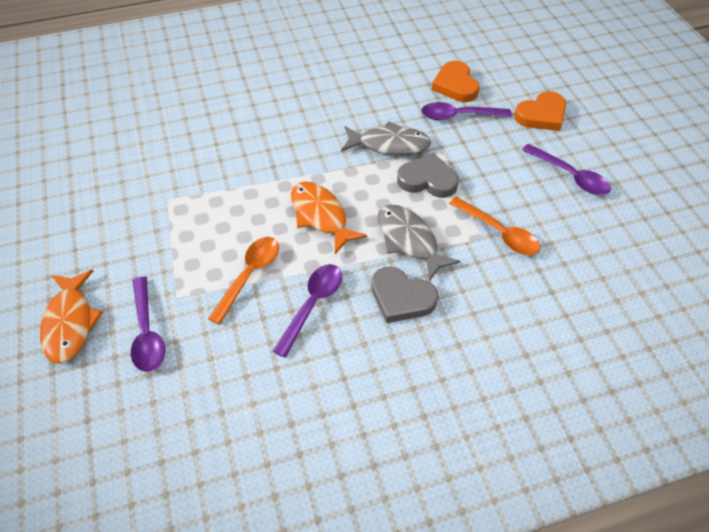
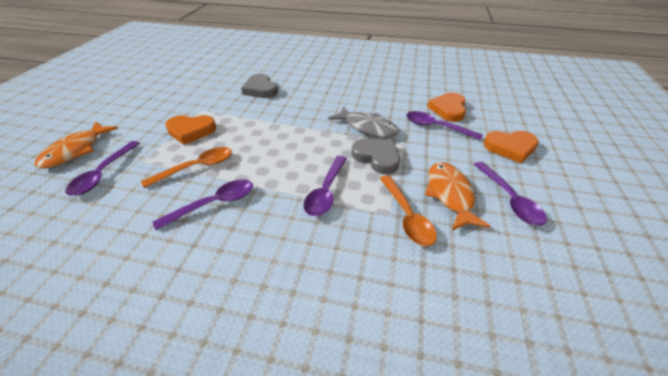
camera: 30 degrees right, 10 degrees down
orange fish [291,181,367,254] -> orange fish moved to [425,162,491,230]
grey heart [372,266,438,323] -> grey heart moved to [241,74,278,98]
grey fish [377,204,461,281] -> purple spoon [304,156,347,216]
none -> orange heart [165,115,216,145]

